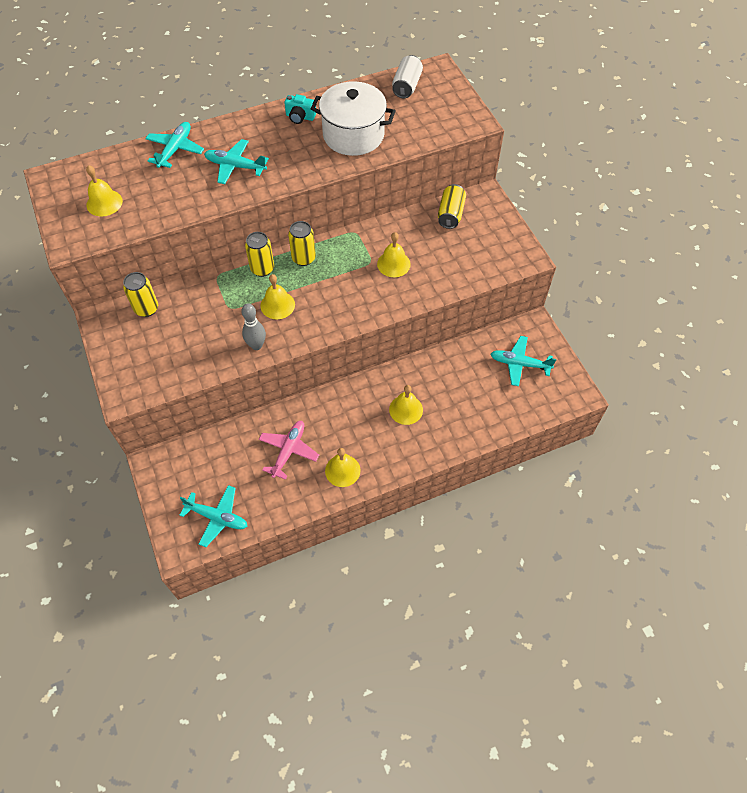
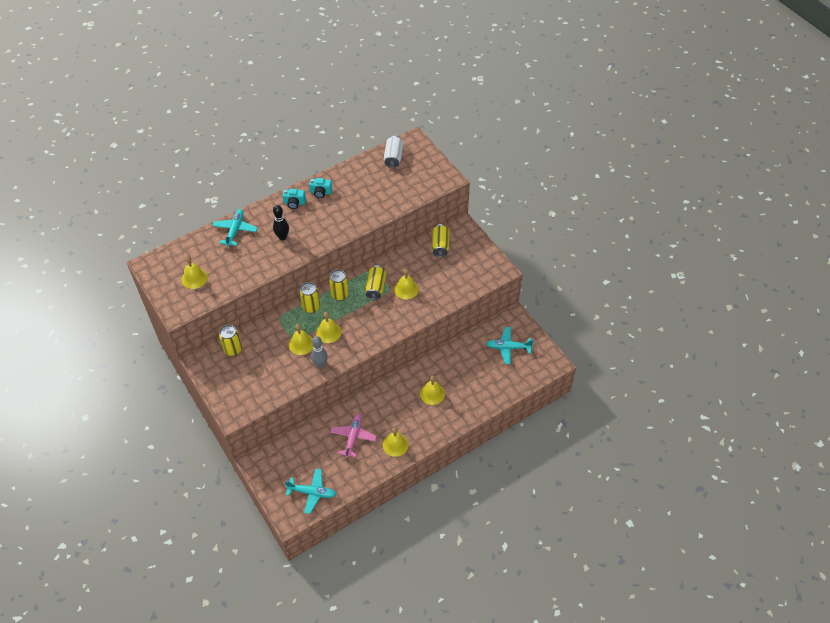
camera: 10 degrees left, 5 degrees down
turquoise plane [204,139,269,184] -> black bowling pin [273,205,289,240]
white pot [311,81,395,156] -> none
none -> turquoise camera [282,189,306,209]
none -> yellow bell [289,324,314,355]
none -> yellow can [365,265,386,300]

